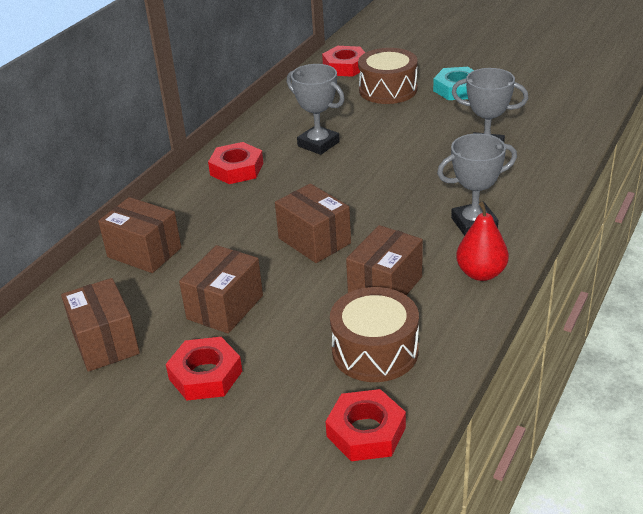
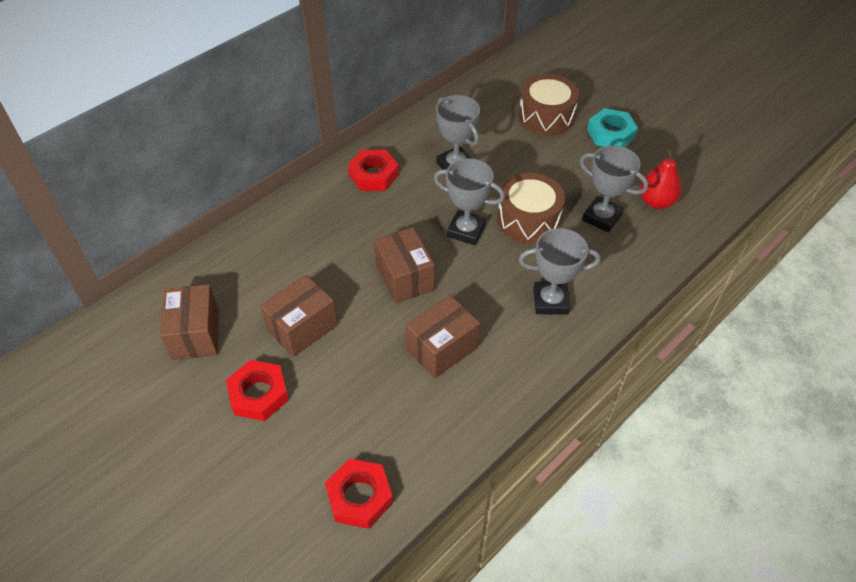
camera: 15 degrees right, 15 degrees up
brown box [98,197,181,273] -> none
red nut [322,46,365,77] -> none
brown drum [330,287,419,382] -> brown drum moved to [497,173,565,244]
red pear [456,202,509,281] -> red pear moved to [640,150,682,209]
none -> grey trophy [434,158,505,245]

